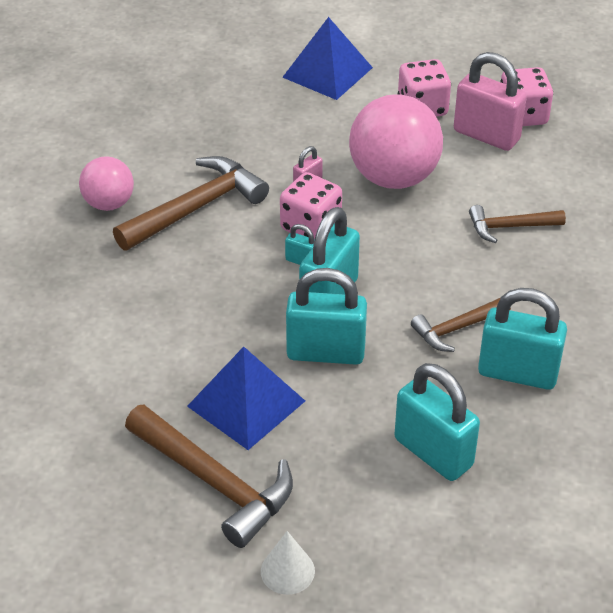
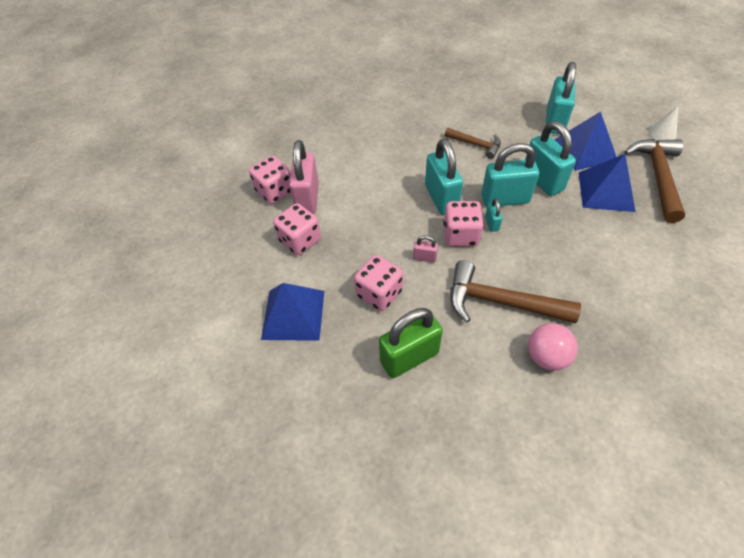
camera: 120 degrees left, 10 degrees up
pink ball [349,94,443,189] -> none
brown hammer [469,205,566,243] -> none
turquoise padlock [478,288,567,390] -> turquoise padlock moved to [425,139,463,215]
none -> pink dice [354,255,403,311]
none -> green padlock [379,308,443,378]
none -> blue pyramid [555,112,616,171]

